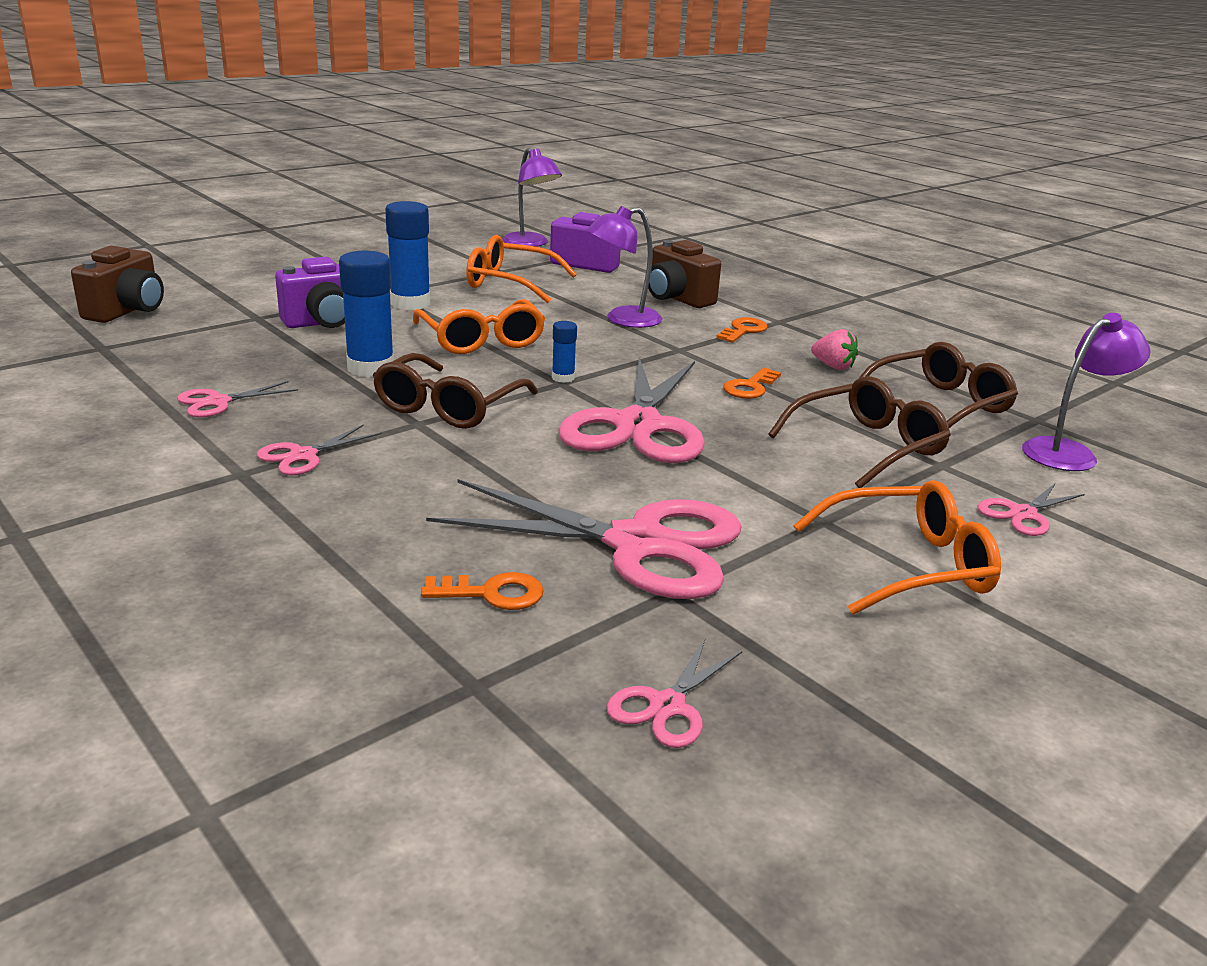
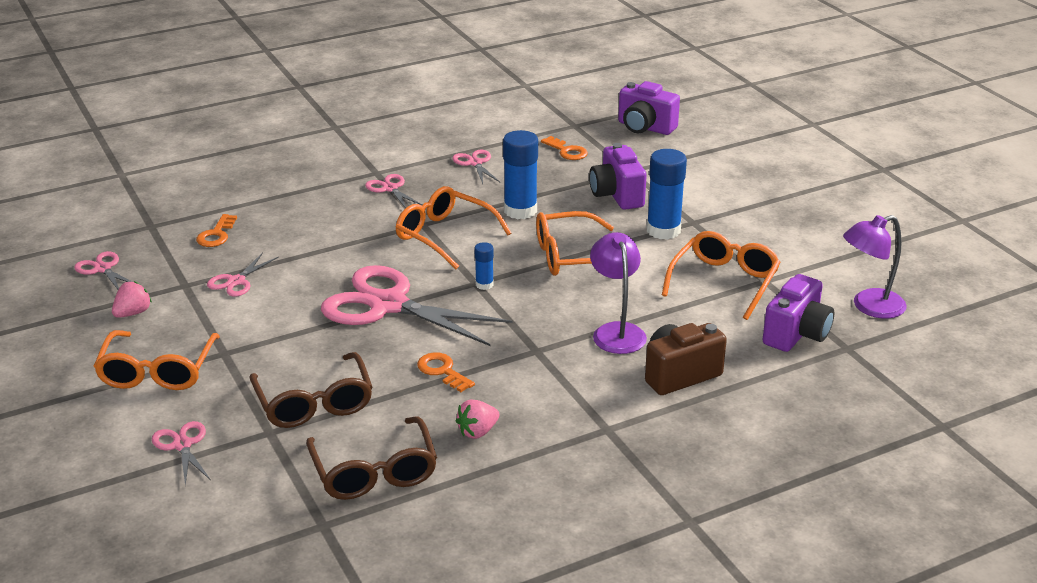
camera: 105 degrees right, 5 degrees up
brown camera [71,246,164,323] -> purple camera [618,81,680,135]
brown glasses [373,353,538,429] -> orange glasses [396,186,512,269]
pink scissors [426,479,742,599] -> pink scissors [207,252,279,297], size x0.45
orange key [717,317,767,343] -> orange key moved to [541,136,588,160]
purple lamp [1022,313,1151,471] -> none
none -> pink strawberry [112,281,152,318]

